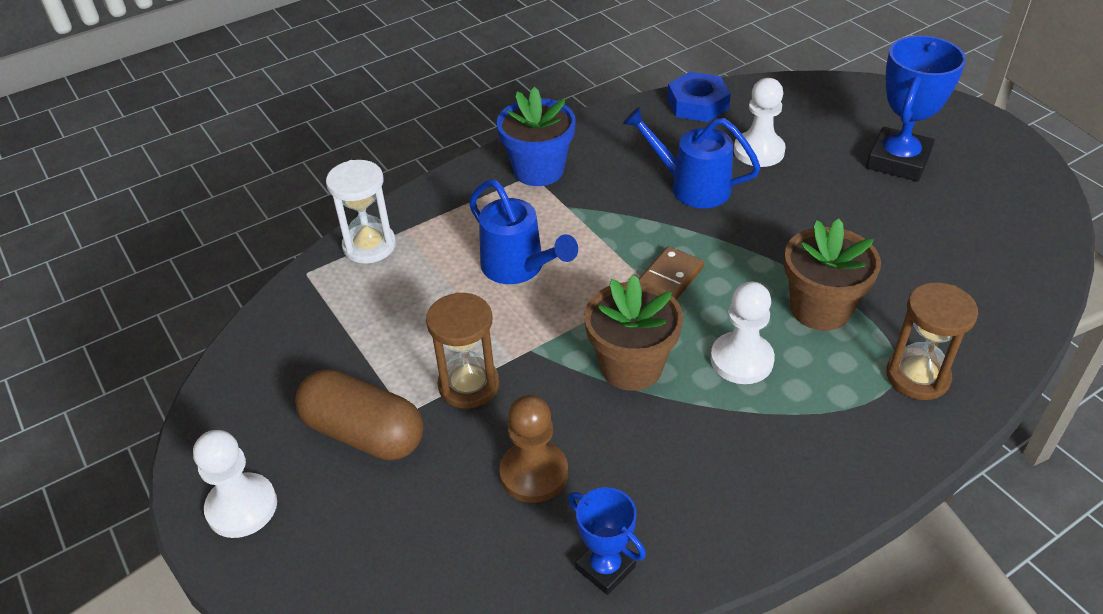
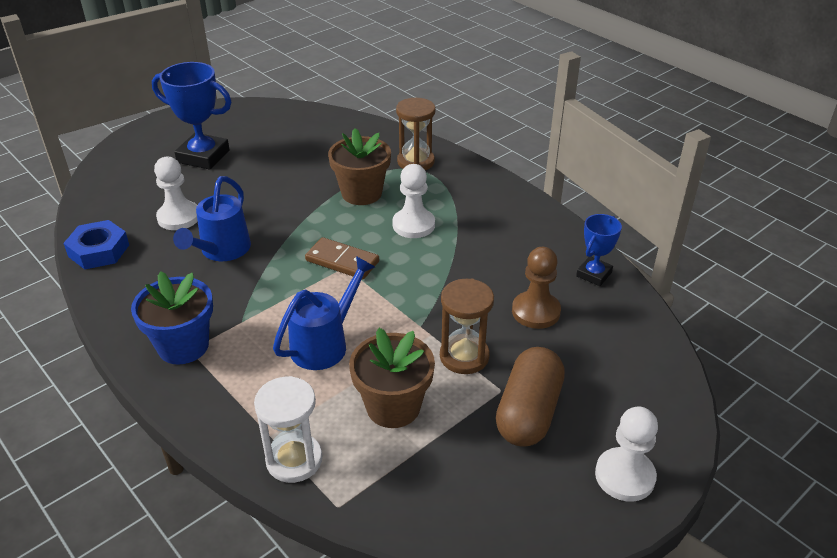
camera: 100 degrees left, 5 degrees down
brown flower pot [584,275,683,391] -> brown flower pot moved to [349,328,435,428]

